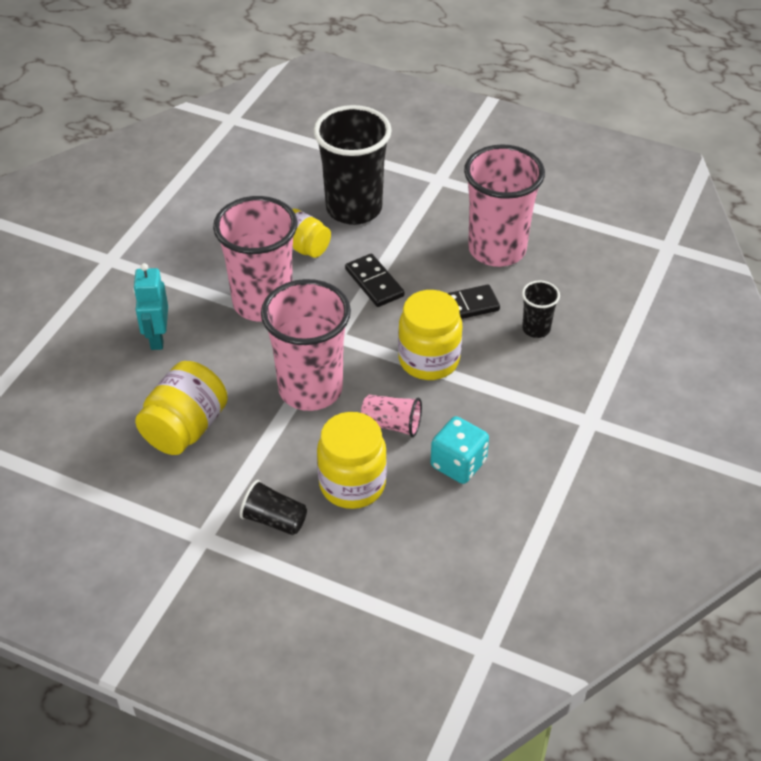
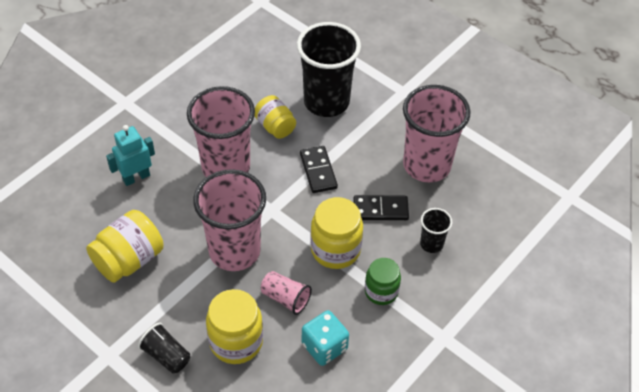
camera: 15 degrees right, 5 degrees up
turquoise robot [133,263,168,350] -> turquoise robot turned 45 degrees clockwise [106,125,155,186]
none -> green jar [365,258,401,305]

